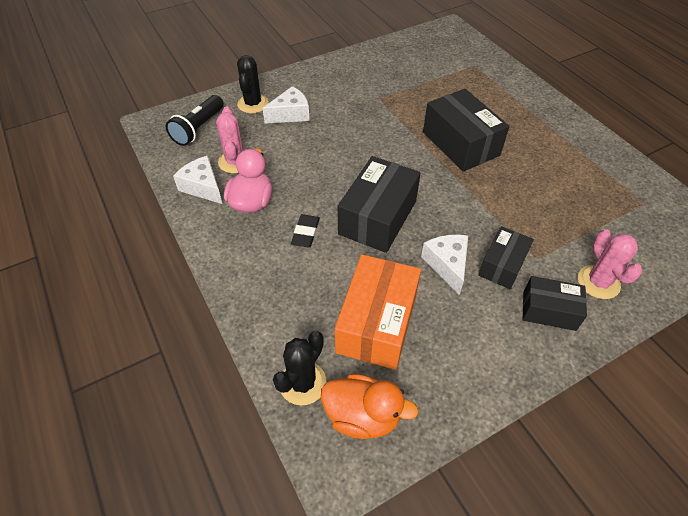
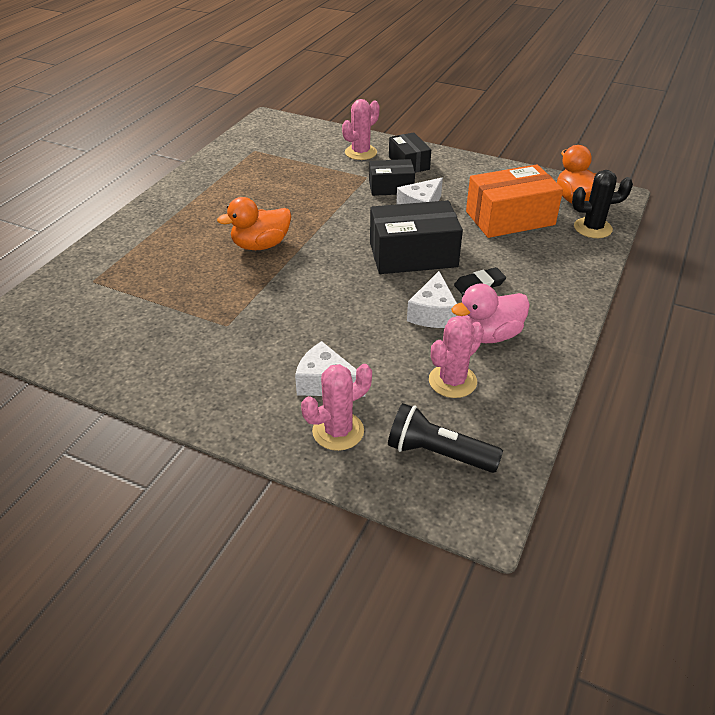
camera: 125 degrees left, 10 degrees down
black flashlight [165,95,224,146] -> black flashlight turned 150 degrees counterclockwise [388,403,503,473]
white cheese [173,156,222,204] -> white cheese moved to [407,271,457,328]
black cactus [237,55,269,113] -> pink cactus [301,364,372,451]
black box [423,89,509,172] -> orange duck [217,197,291,250]

